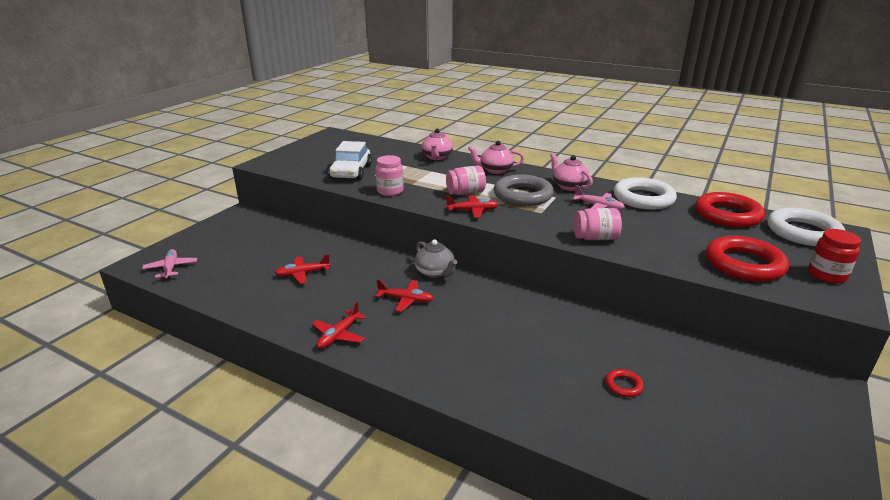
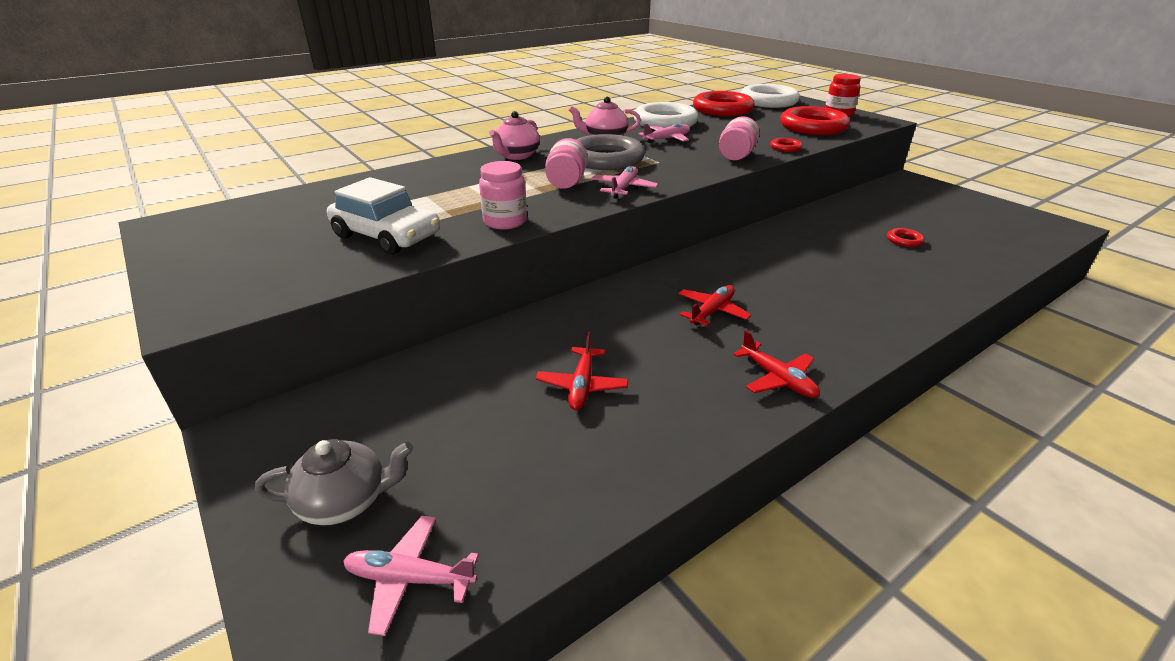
camera: 65 degrees left, 5 degrees up
grey teapot [415,239,457,278] -> grey teapot moved to [255,439,413,526]
pink teapot [422,129,453,160] -> none
red plane [446,195,499,218] -> pink plane [591,166,658,199]
none -> red ring [770,138,802,152]

